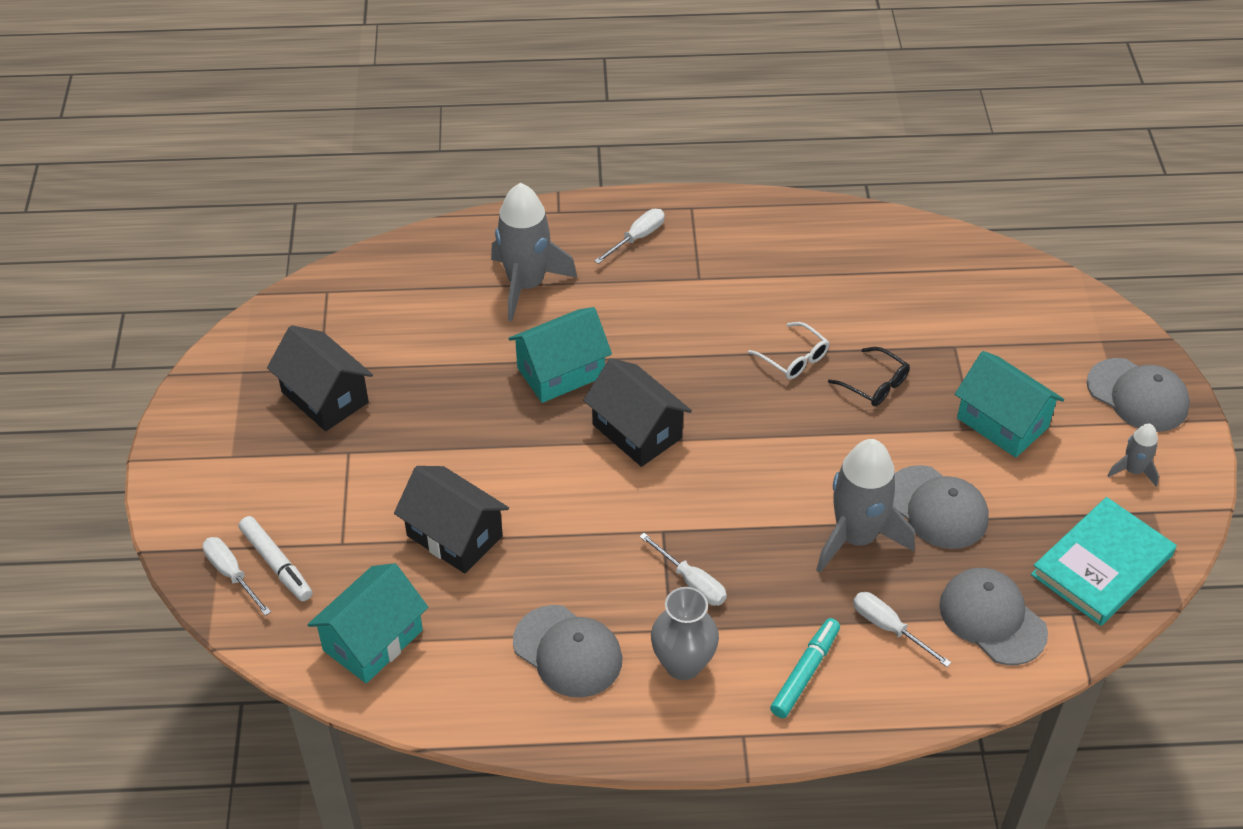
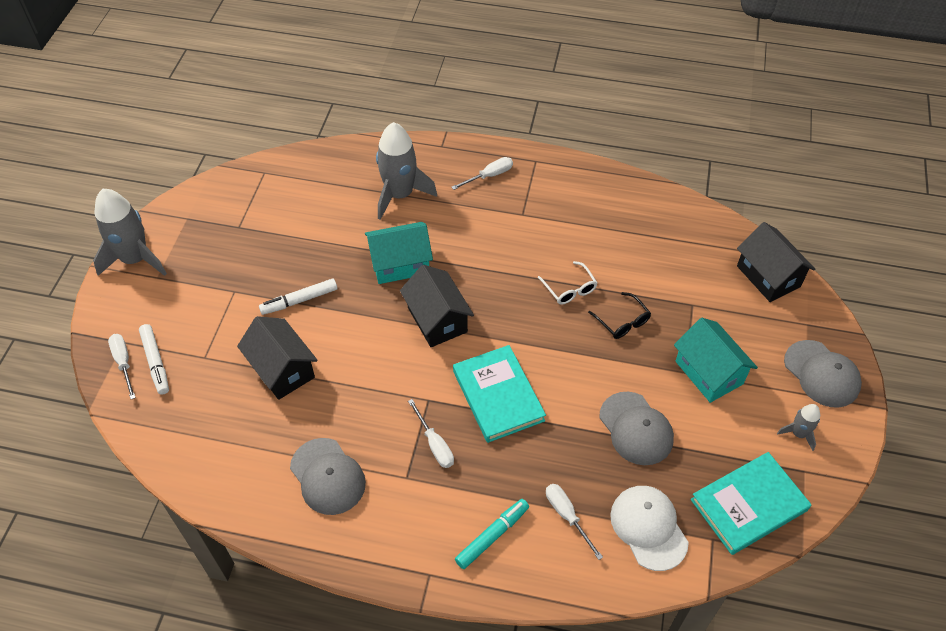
camera: 15 degrees right, 5 degrees up
black house [267,325,373,431] -> black house moved to [737,222,815,302]
turquoise house [307,563,428,683] -> none
grey vase [651,587,719,680] -> none
grey rocket [816,439,915,573] -> grey rocket moved to [93,189,167,276]
grey cap [939,568,1048,665] -> white cap [610,486,689,571]
none -> white marker [259,278,337,315]
none -> turquoise book [453,345,546,443]

